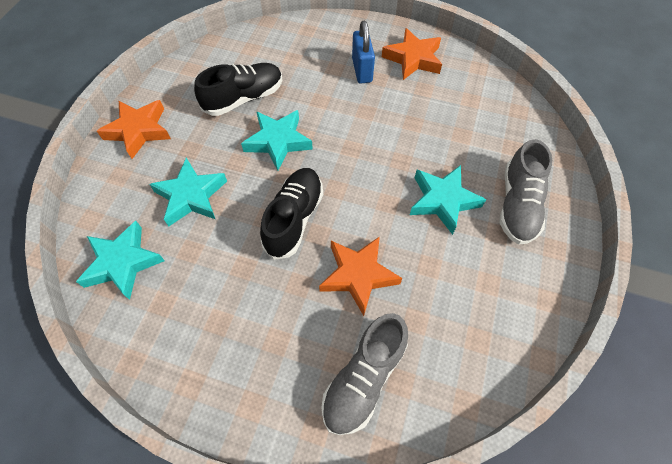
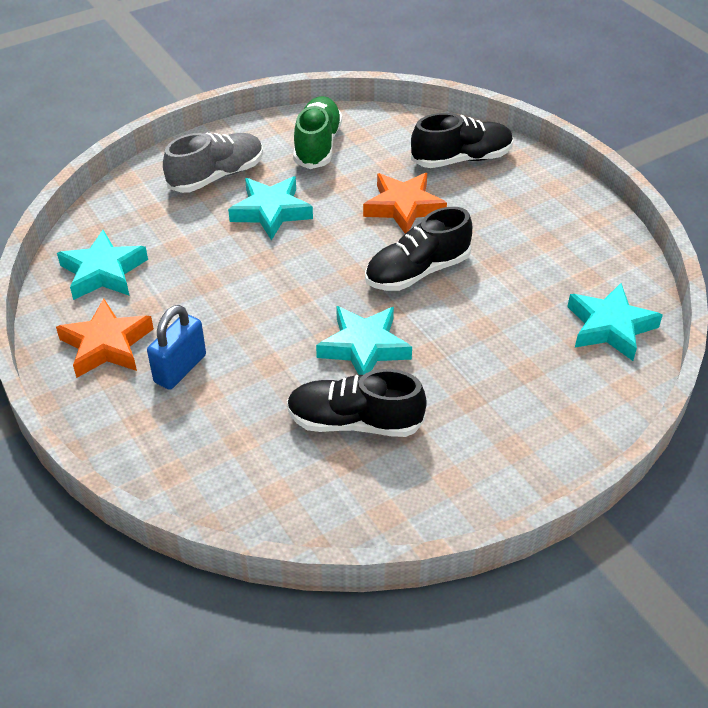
camera: 140 degrees left, 15 degrees down
orange star [97,100,171,159] -> none
turquoise star [149,158,227,226] -> turquoise star moved to [57,230,148,300]
grey shoe [321,313,408,435] -> black shoe [411,113,513,168]
none -> green shoe [293,96,342,169]

